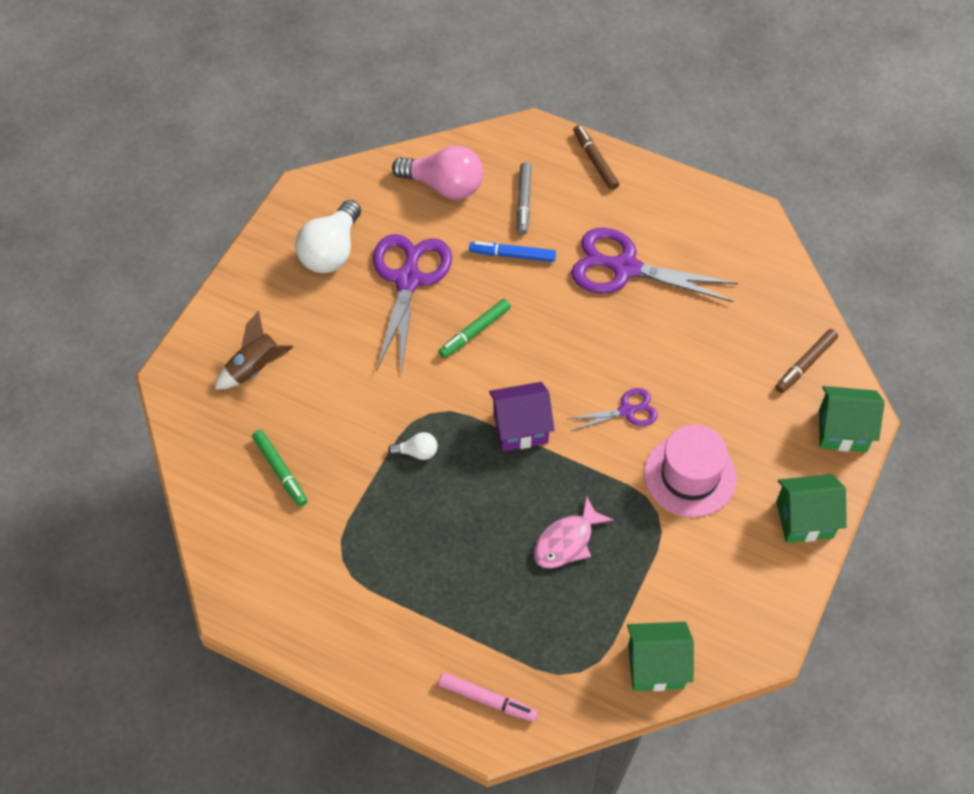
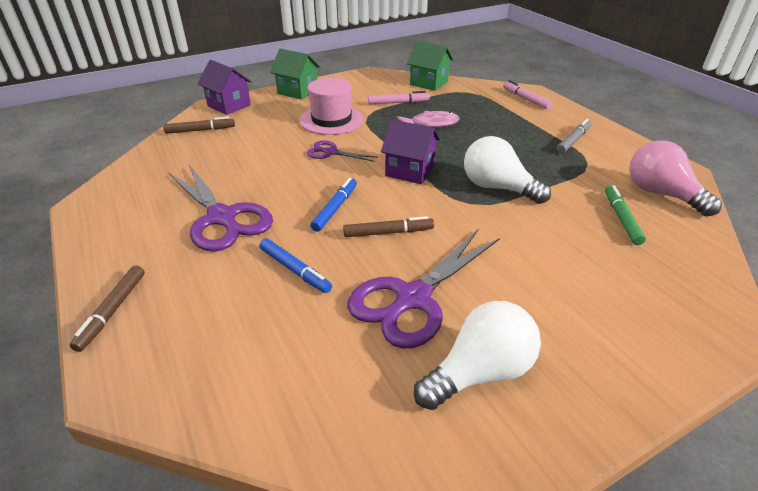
camera: 145 degrees left, 20 degrees down
brown rocket [215,311,293,389] -> none
white light bulb [388,432,438,460] -> white light bulb [464,136,551,204], size x2.14
pink light bulb [392,145,483,200] -> pink light bulb moved to [629,140,722,216]
green marker [439,299,511,358] -> brown marker [343,216,434,237]
grey marker [517,162,532,235] -> grey marker moved to [557,119,591,154]
green house [819,386,885,452] -> purple house [198,60,252,115]
none -> blue marker [310,178,357,232]
none -> pink marker [368,91,430,104]

